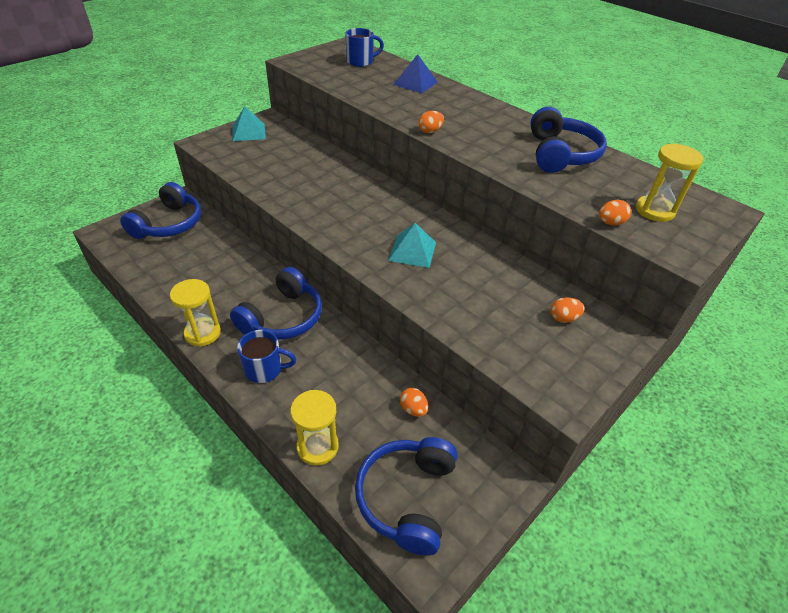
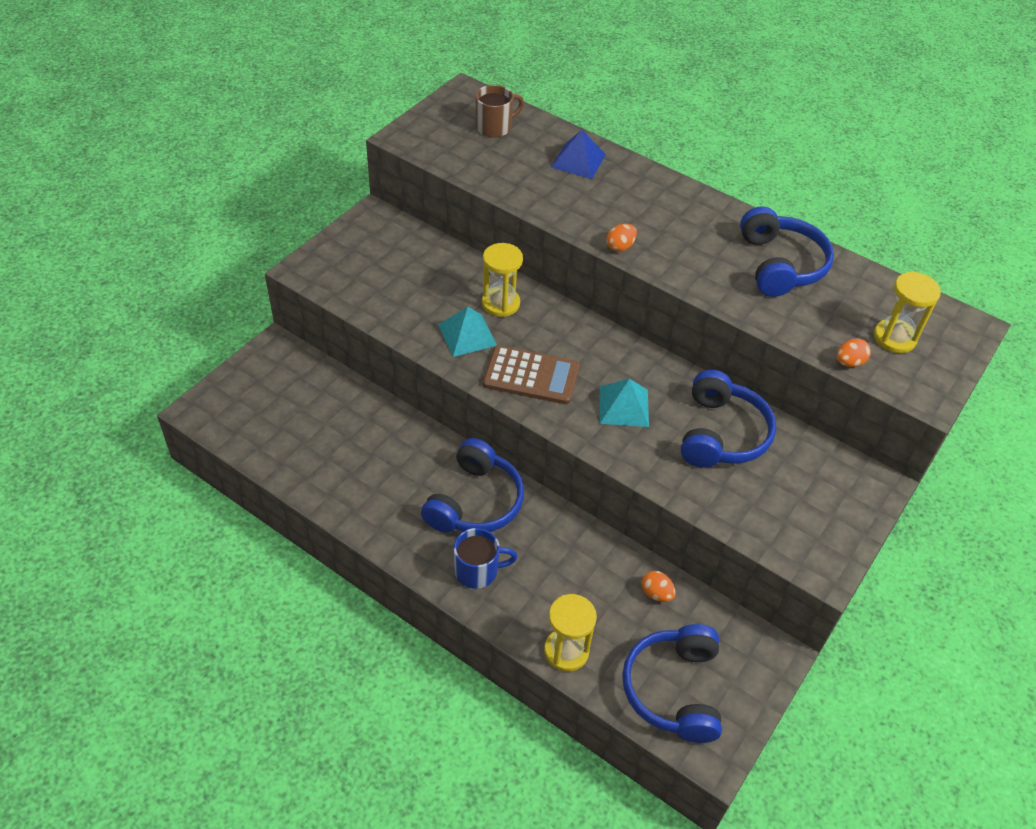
camera: 10 degrees left, 5 degrees up
blue headphones [120,182,201,239] -> blue headphones moved to [681,370,776,468]
yellow hourglass [170,279,221,347] -> yellow hourglass moved to [482,243,523,317]
turquoise pyramid [233,106,266,141] -> turquoise pyramid moved to [438,307,497,357]
blue mug [345,28,384,67] -> brown mug [475,85,524,138]
orange egg [550,297,585,323] -> none
none -> brown calculator [483,345,580,404]

